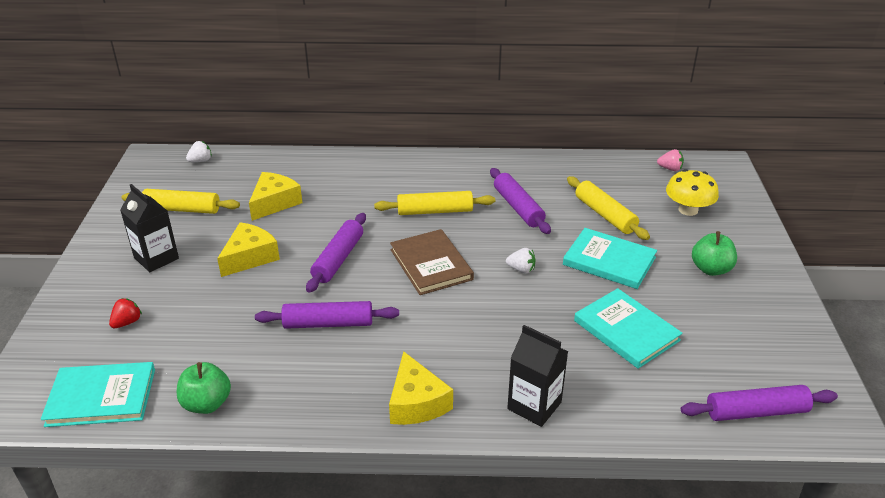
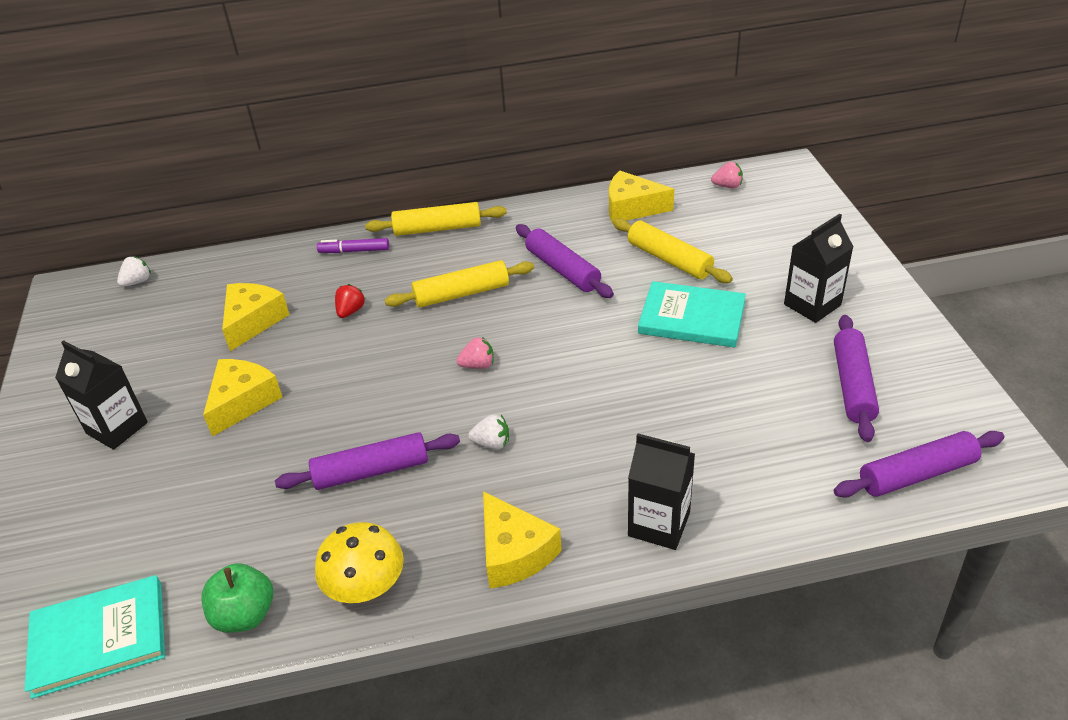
camera: 10 degrees left, 5 degrees up
red strawberry [109,298,142,328] -> red strawberry moved to [335,284,365,318]
yellow rolling pin [122,189,240,214] -> yellow rolling pin moved to [365,202,507,236]
purple rolling pin [306,213,366,293] -> purple rolling pin moved to [834,315,879,442]
brown book [390,229,474,295] -> pink strawberry [456,337,494,369]
white strawberry [506,248,536,273] -> white strawberry moved to [468,414,509,450]
turquoise book [574,288,683,369] -> none
yellow mushroom [666,169,719,216] -> yellow mushroom moved to [315,522,404,603]
green apple [692,231,737,276] -> black carton [784,214,854,323]
none -> purple marker [317,238,389,253]
none -> yellow cheese [609,170,674,224]

